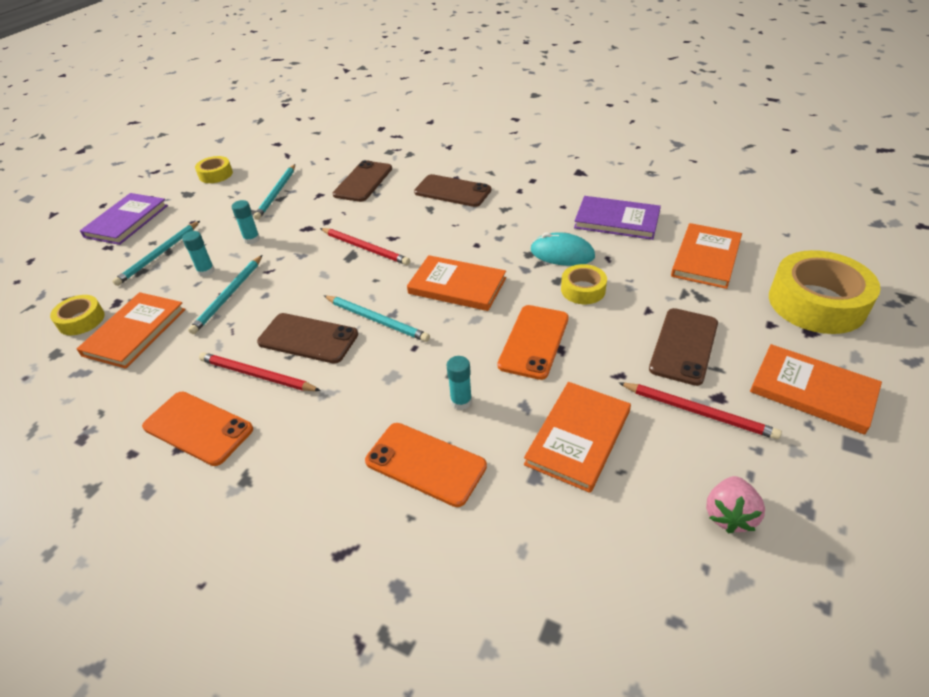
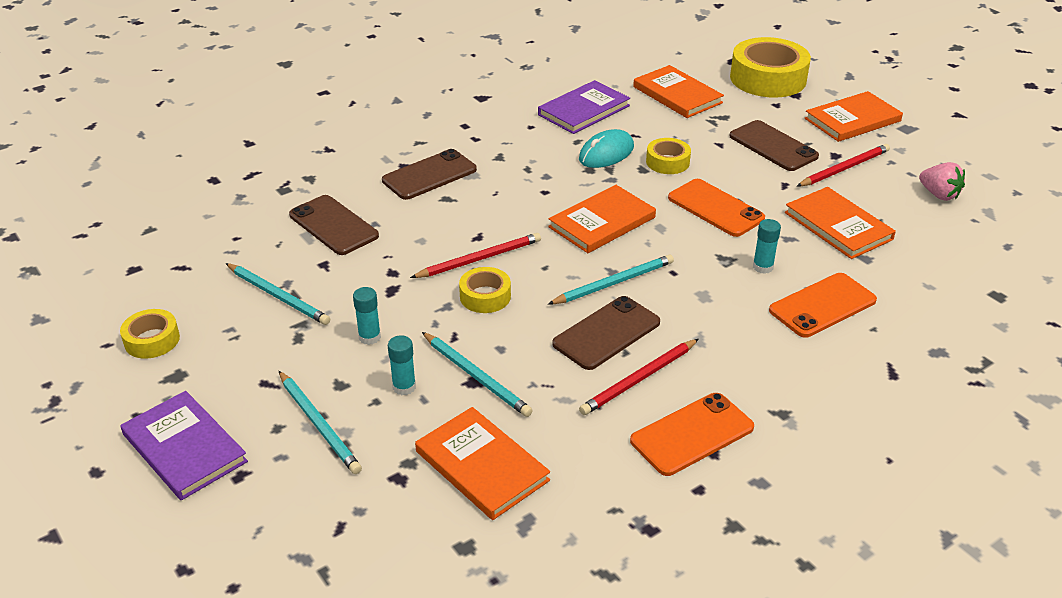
camera: 65 degrees left, 5 degrees down
yellow tape [50,295,105,335] -> yellow tape moved to [459,267,511,313]

